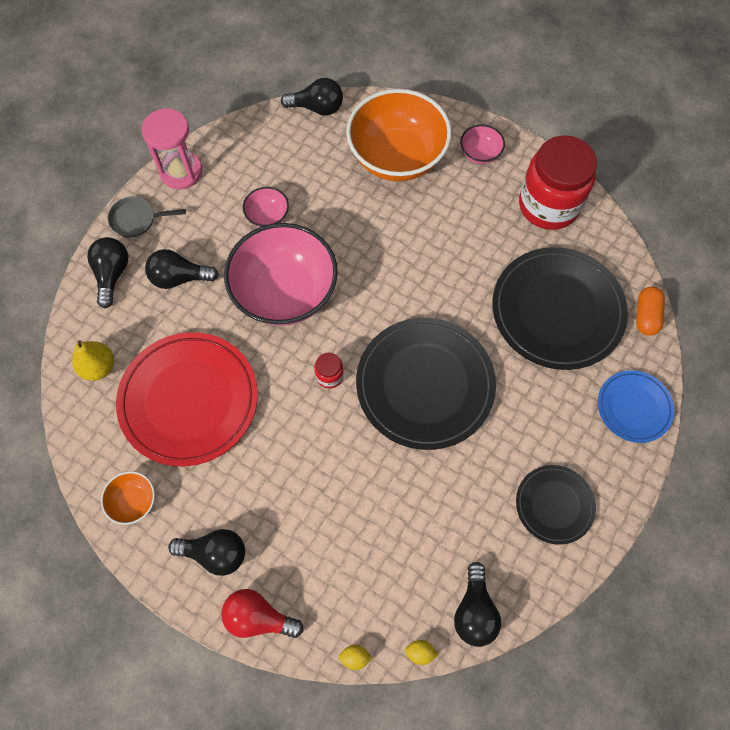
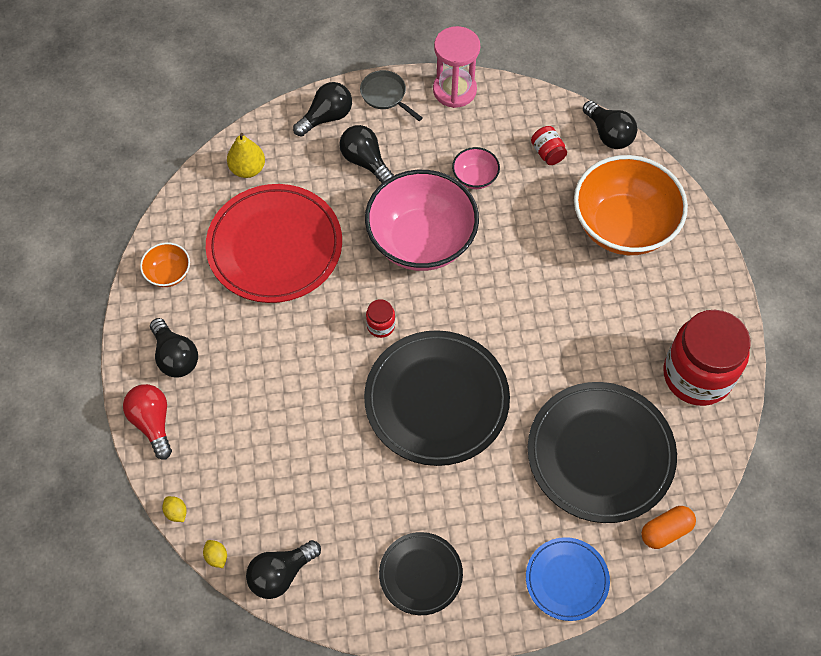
camera: 50 degrees right, 5 degrees down
pink bowl [460,124,505,164] -> none
none -> red jar [531,126,567,165]

